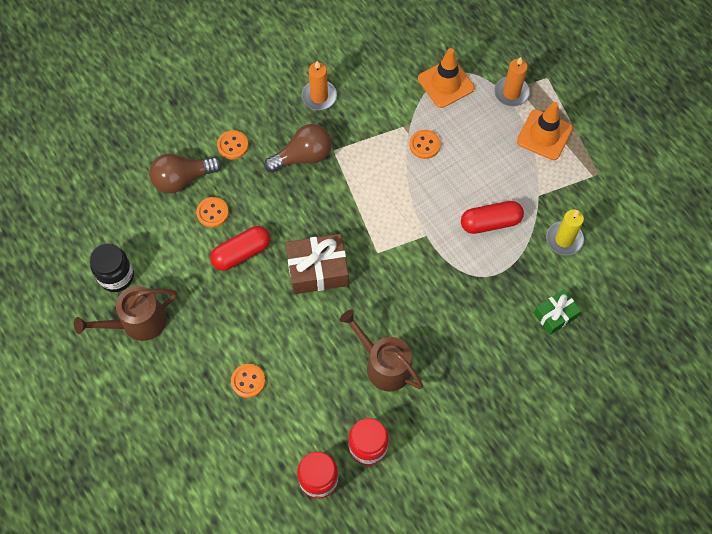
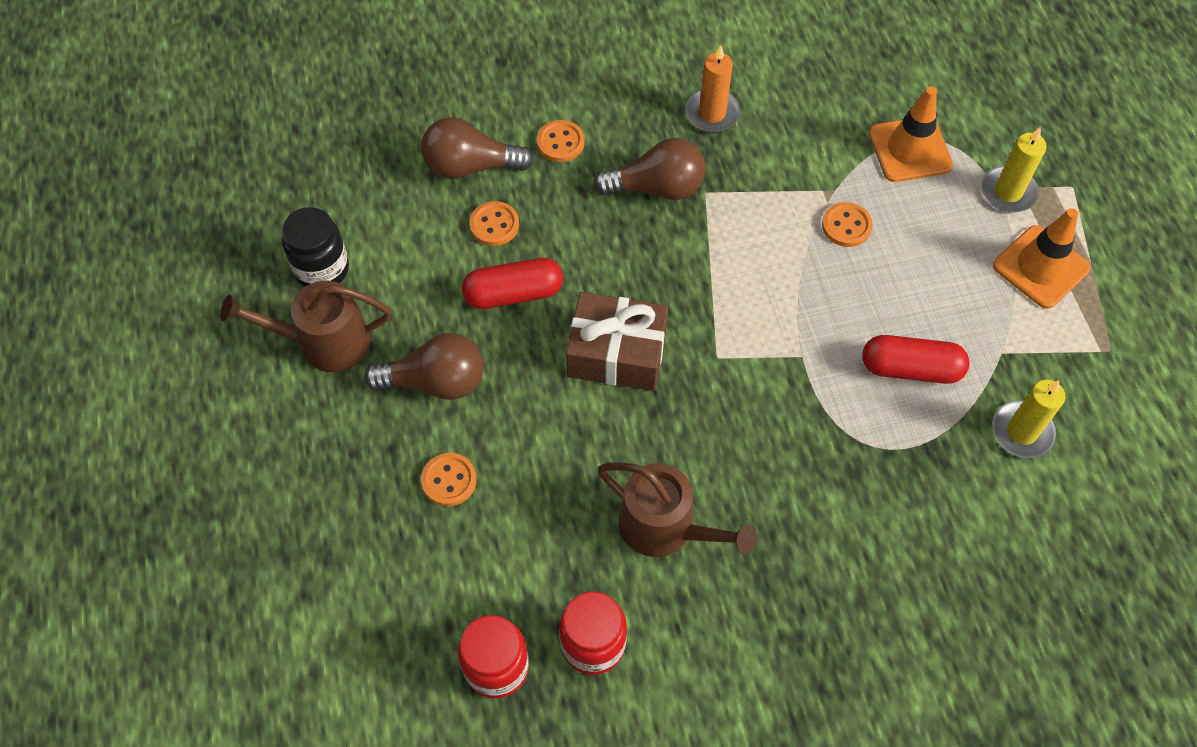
camera: 20 degrees right, 5 degrees down
brown watering can [340,310,423,392] -> brown watering can turned 150 degrees clockwise [598,462,757,557]
orange candle [494,57,530,106] -> yellow candle [981,127,1047,212]
green gift [534,289,581,335] -> none
none -> brown light bulb [364,333,483,400]

